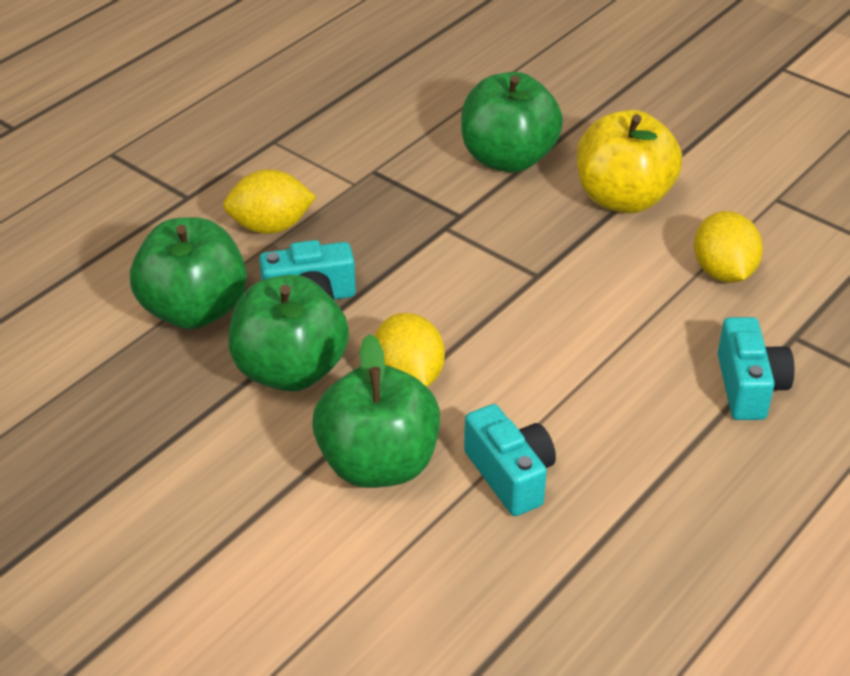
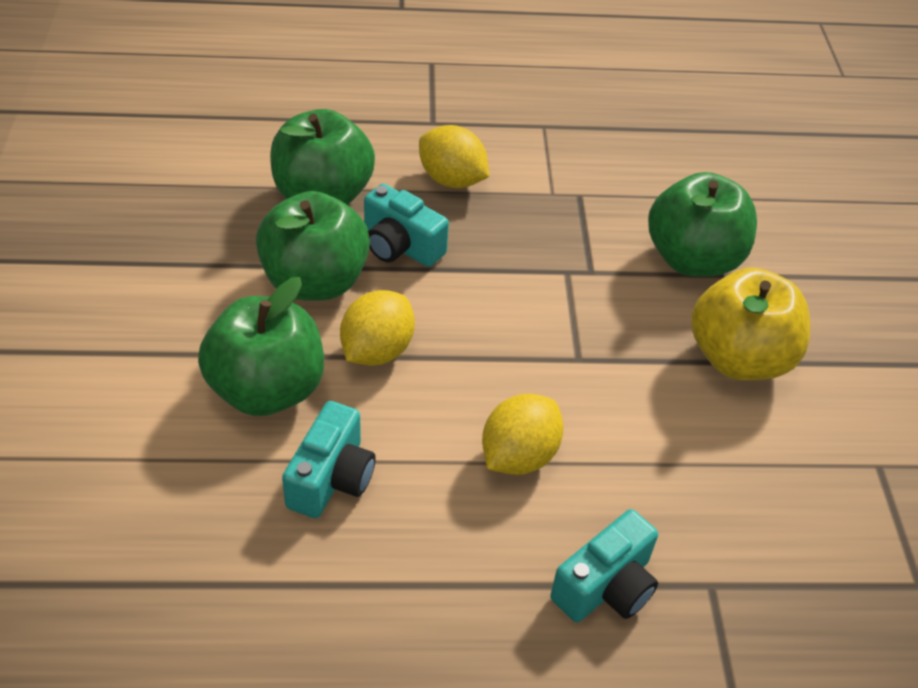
camera: 45 degrees right, 5 degrees up
yellow lemon [694,211,763,283] -> yellow lemon moved to [482,394,563,475]

